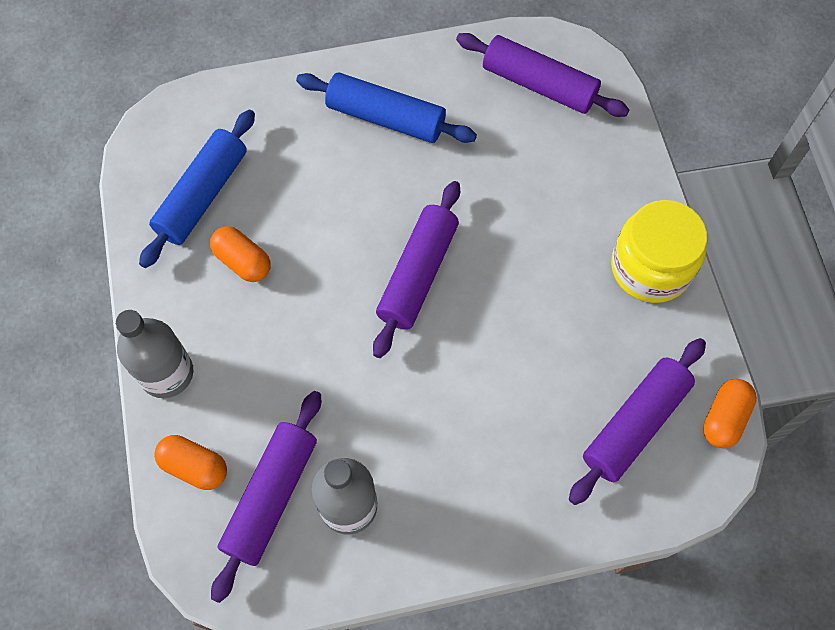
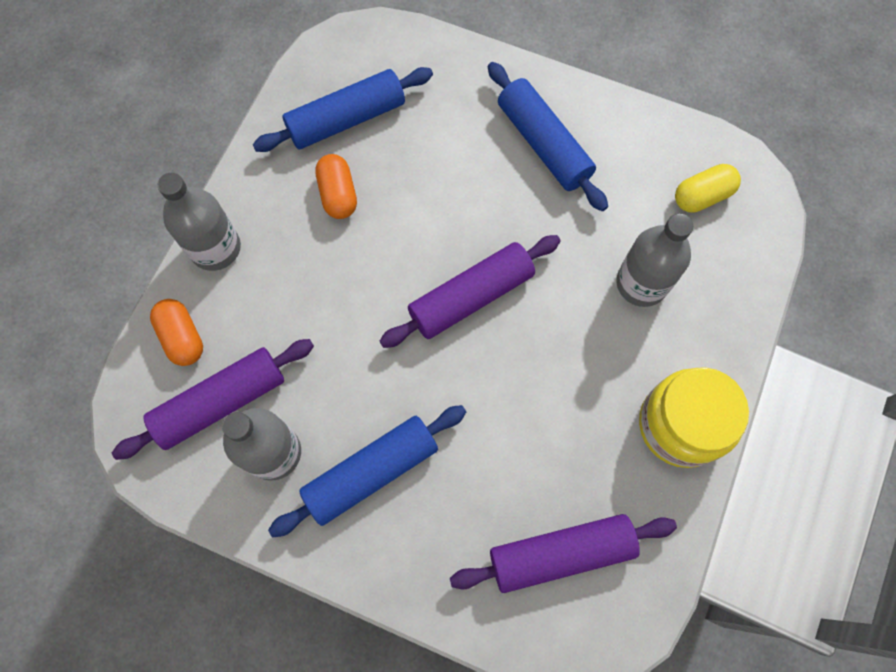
camera: 35 degrees right, 5 degrees up
purple rolling pin [456,33,629,117] -> yellow capsule [675,164,741,213]
orange capsule [703,379,757,448] -> none
none -> blue rolling pin [268,405,466,537]
none -> grey bottle [616,213,693,307]

